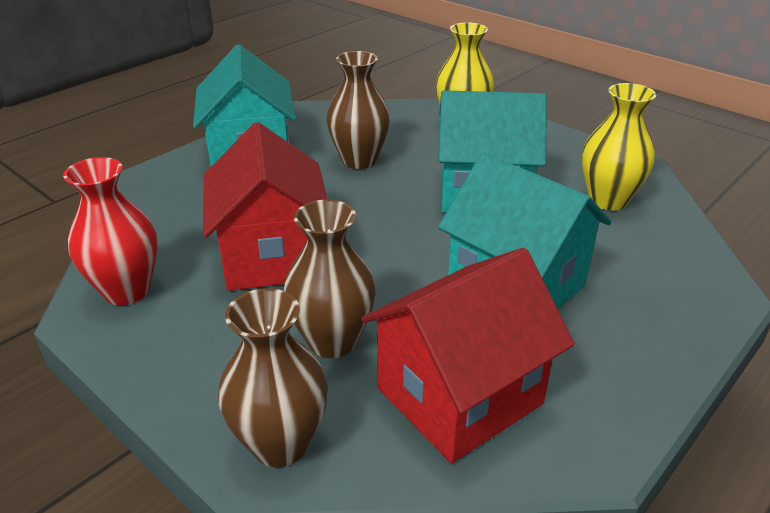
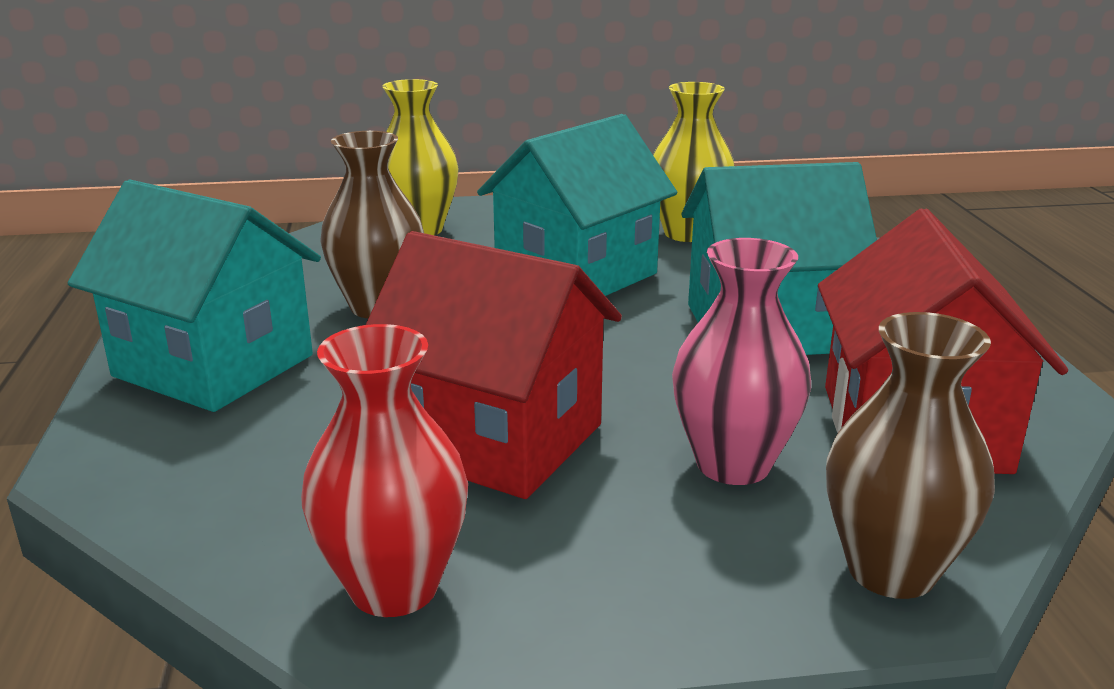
camera: 50 degrees left, 10 degrees down
brown vase [284,200,376,358] -> pink vase [672,238,811,485]

